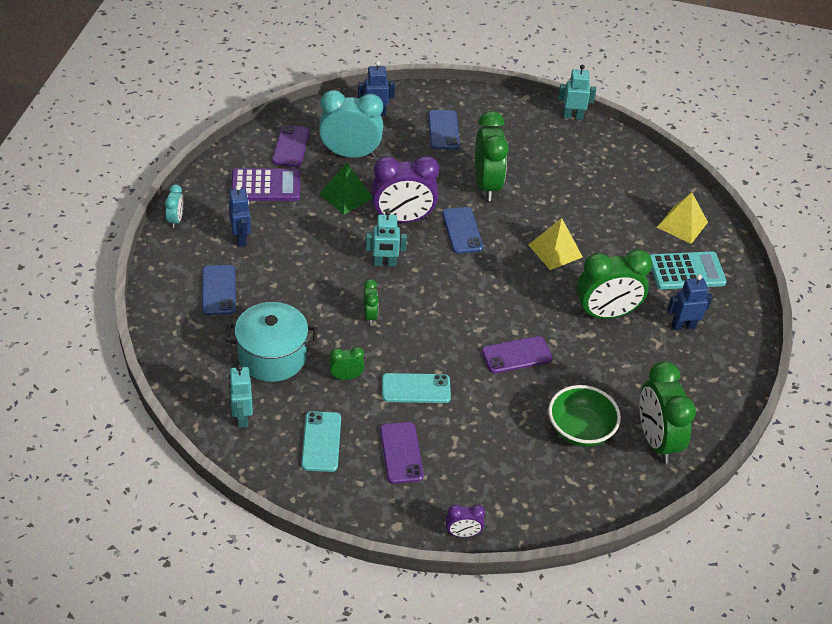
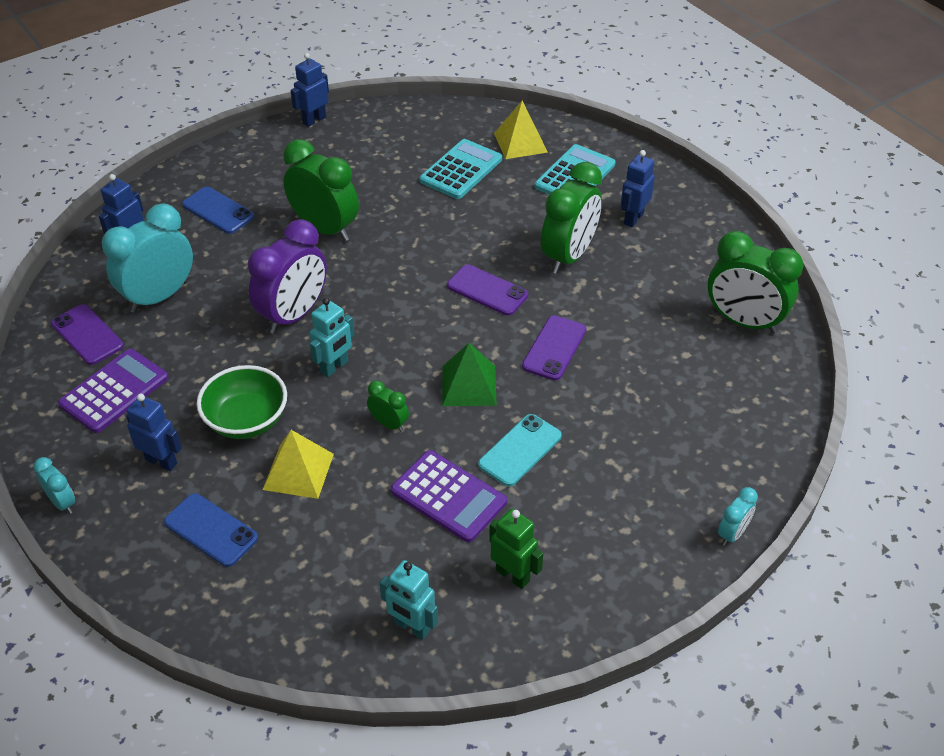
camera: 45 degrees left, 0 degrees up
turquoise pot [225,302,317,382] -> none
turquoise phone [301,411,341,472] -> green robot [489,509,543,589]
green pyramid [319,163,372,215] -> green pyramid moved to [442,343,497,406]
green clock [329,347,365,380] -> purple calculator [391,450,507,542]
purple phone [380,422,424,484] -> purple phone moved to [447,264,528,316]
blue phone [442,207,483,253] -> none
purple clock [446,504,485,537] -> turquoise clock [718,487,758,546]
yellow pyramid [529,218,583,270] -> yellow pyramid moved to [263,430,334,499]
green bowl [548,385,621,447] -> green bowl moved to [197,365,287,439]
turquoise robot [558,65,596,120] -> blue robot [290,53,329,127]
none -> turquoise calculator [419,139,502,199]

